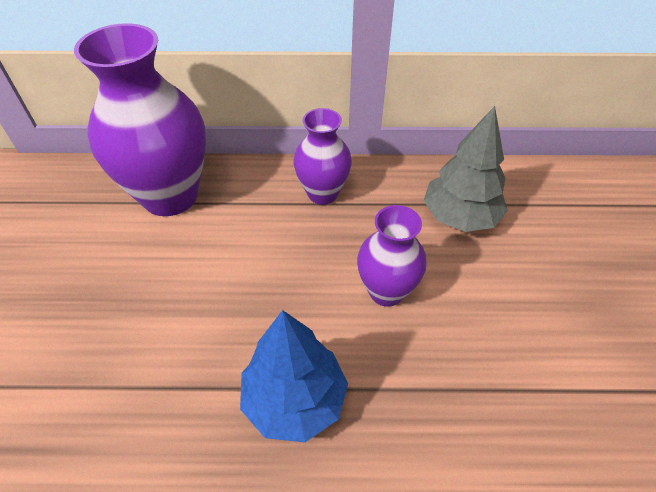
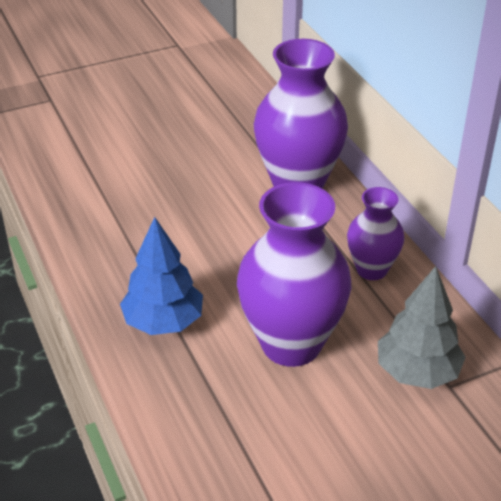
camera: 65 degrees right, 10 degrees down
purple vase [357,205,427,307] -> purple vase [237,182,351,367], size x1.80

